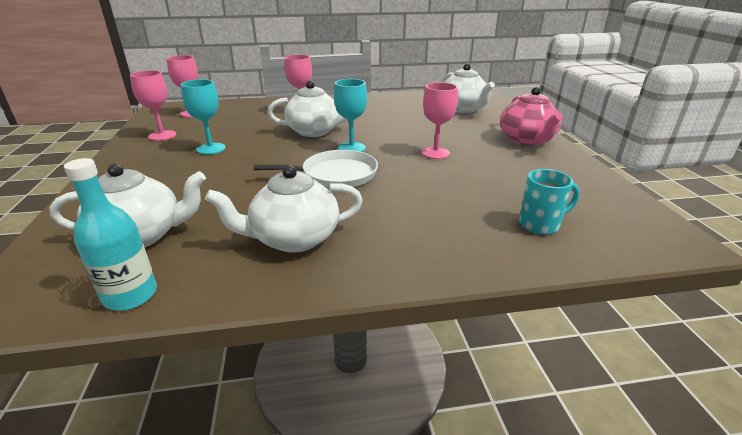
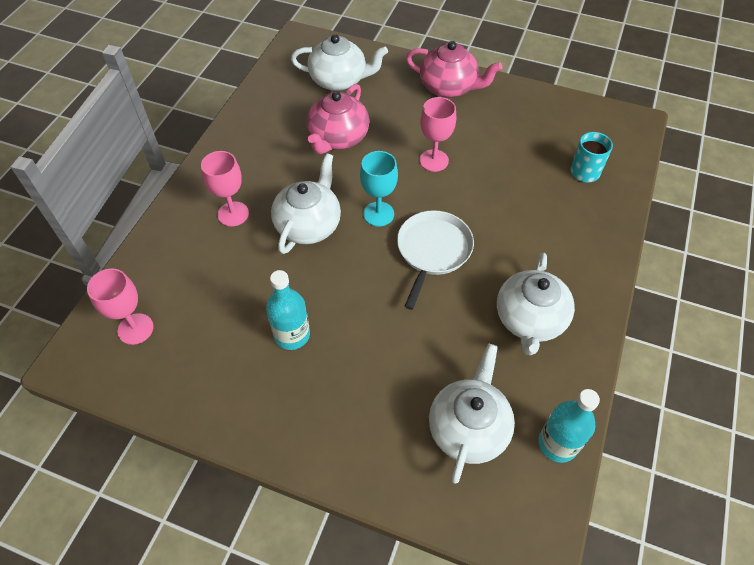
camera: 60 degrees left, 25 degrees up
pink goblet [130,70,176,141] -> none
turquoise goblet [181,79,226,155] -> turquoise bottle [266,270,310,350]
none -> pink teapot [307,84,369,154]

